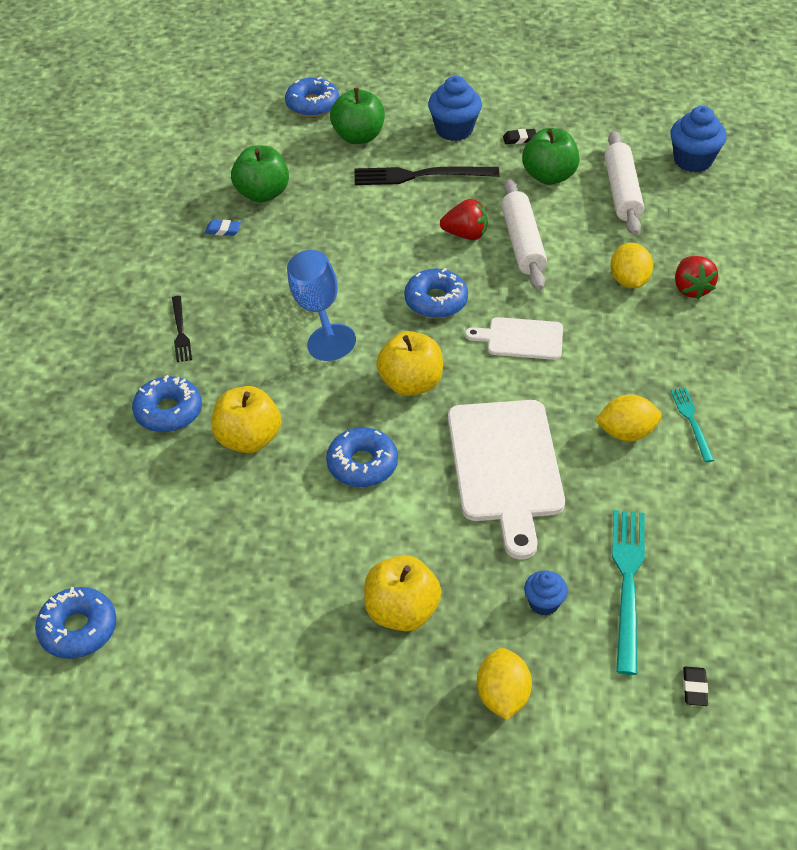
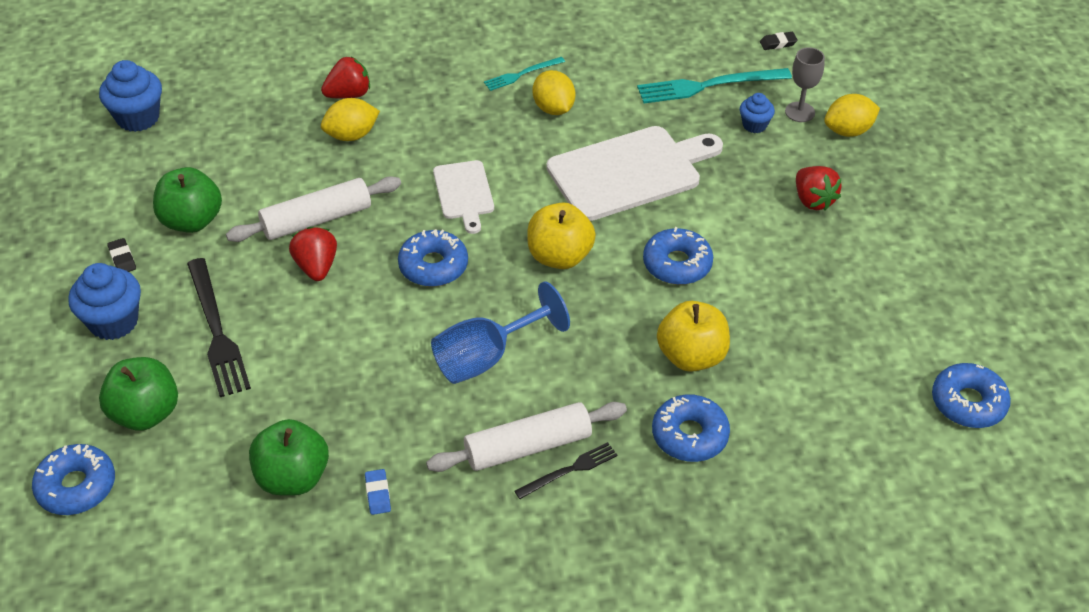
camera: 110 degrees left, 0 degrees up
yellow apple [364,555,442,631] -> red strawberry [796,166,841,211]
white rolling pin [604,131,644,235] -> white rolling pin moved to [426,402,627,472]
none -> grey goblet [785,47,825,122]

